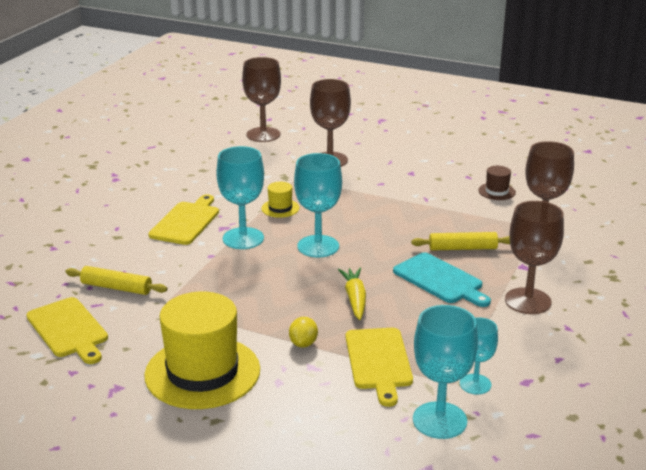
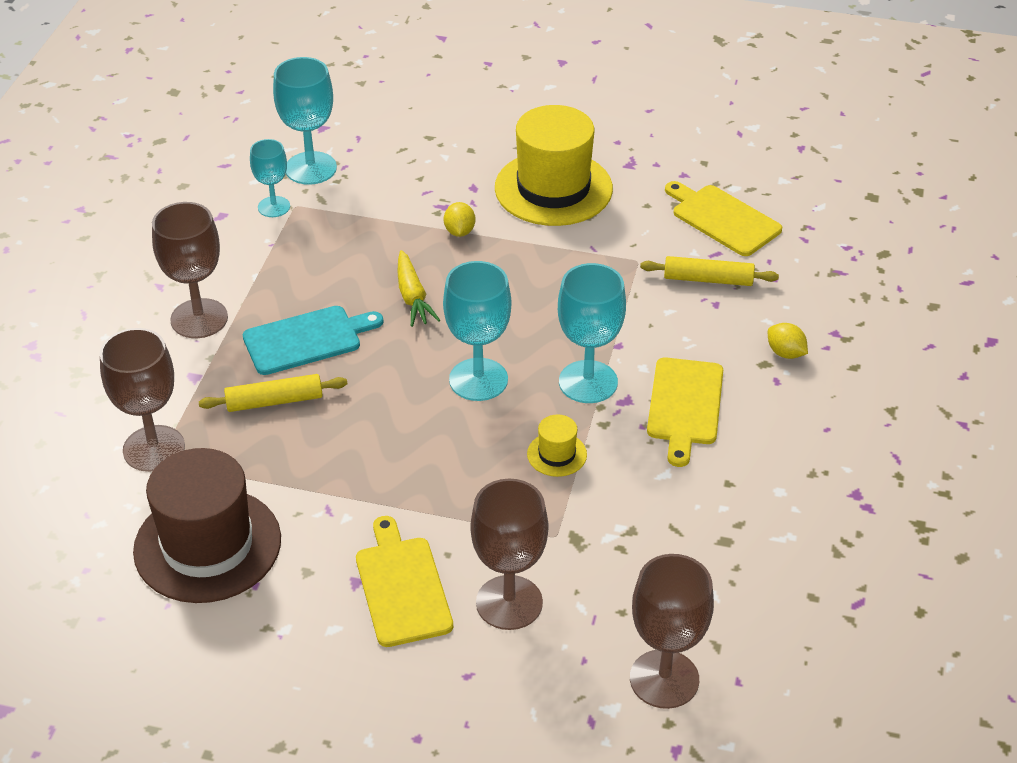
camera: 170 degrees right, 15 degrees up
yellow cutting board [346,328,413,407] -> yellow cutting board moved to [356,516,453,647]
turquoise cutting board [393,252,491,307] -> turquoise cutting board turned 120 degrees clockwise [243,306,384,375]
brown hat [478,166,516,200] -> brown hat [133,448,281,603], size x2.32
none -> yellow lemon [768,323,808,359]

